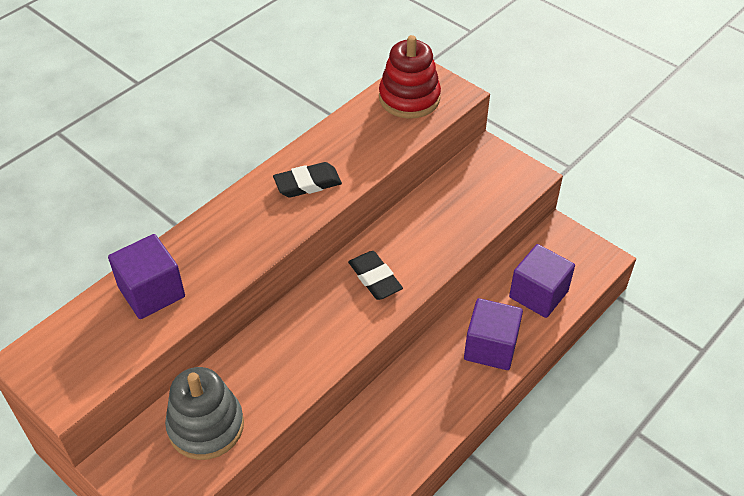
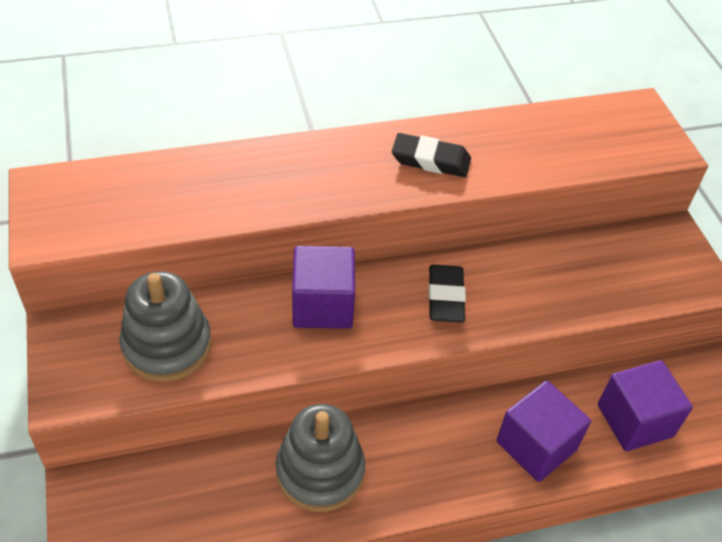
camera: 30 degrees right, 0 degrees up
purple cube [108,234,185,319] -> purple cube moved to [292,246,355,329]
red stacking toy [379,35,441,118] -> none
none -> grey stacking toy [276,404,365,512]

